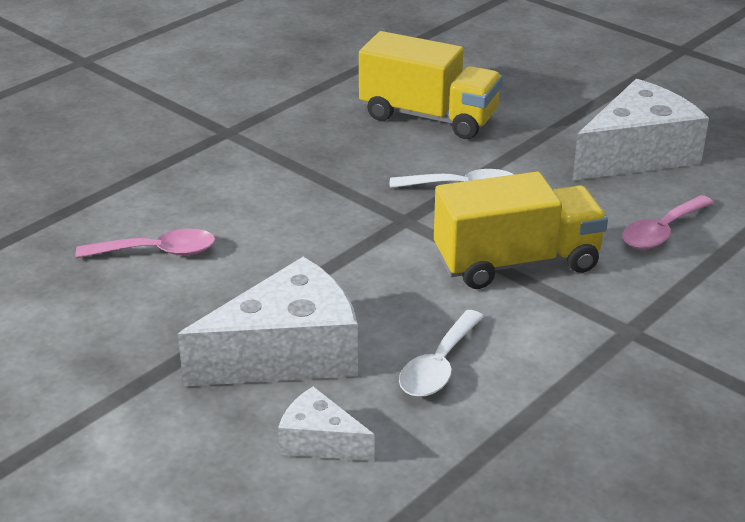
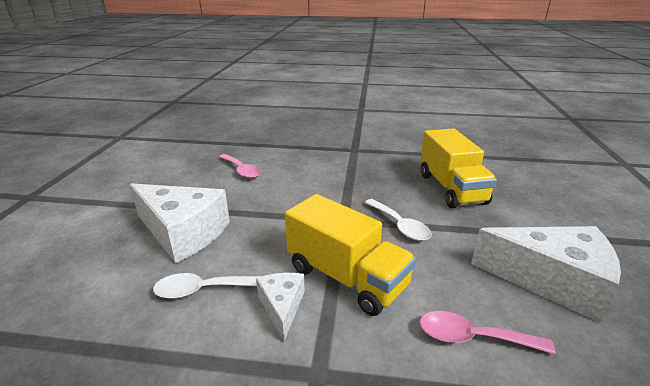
camera: 55 degrees right, 5 degrees down
white cheese [278,386,374,461] -> white cheese moved to [256,273,305,342]

